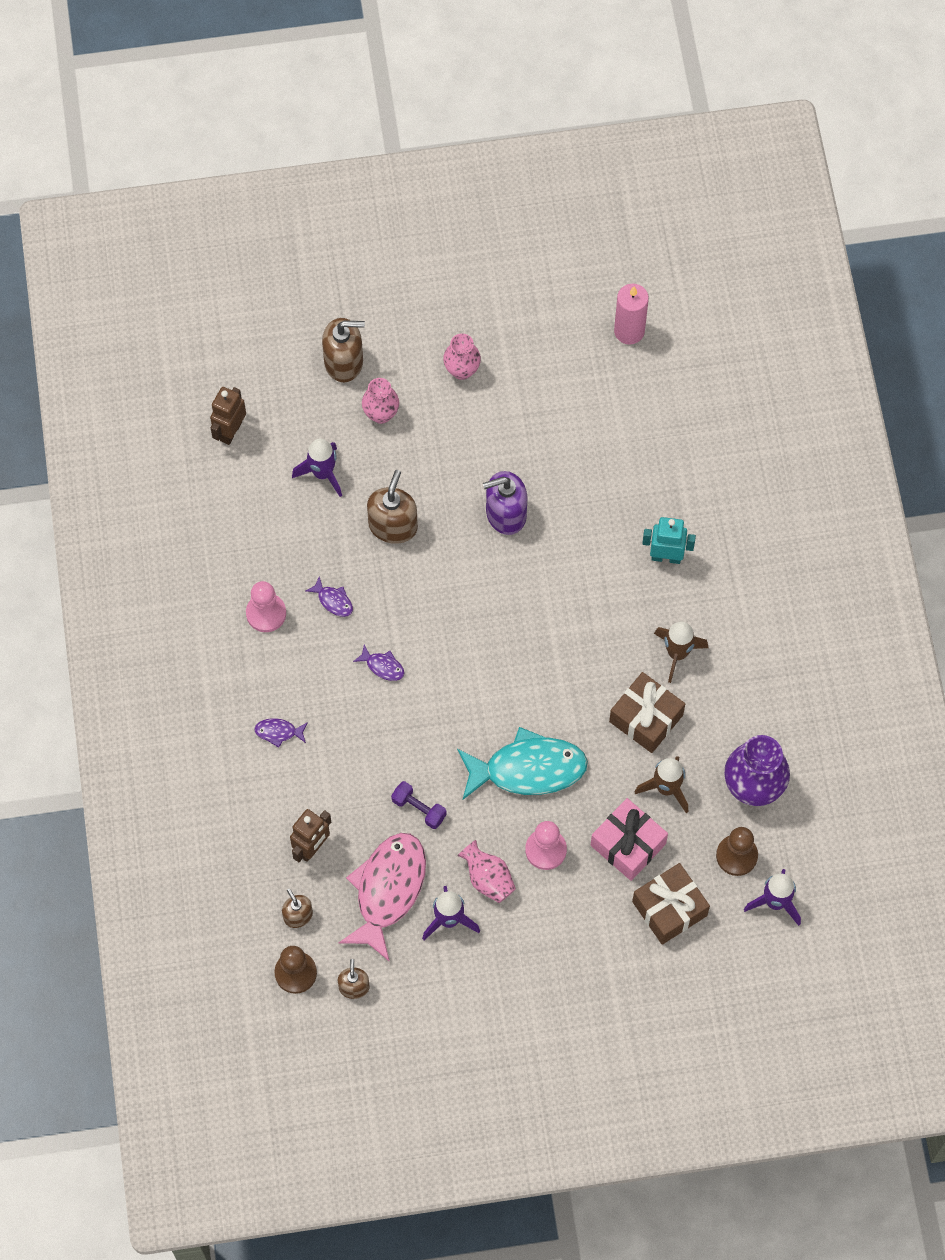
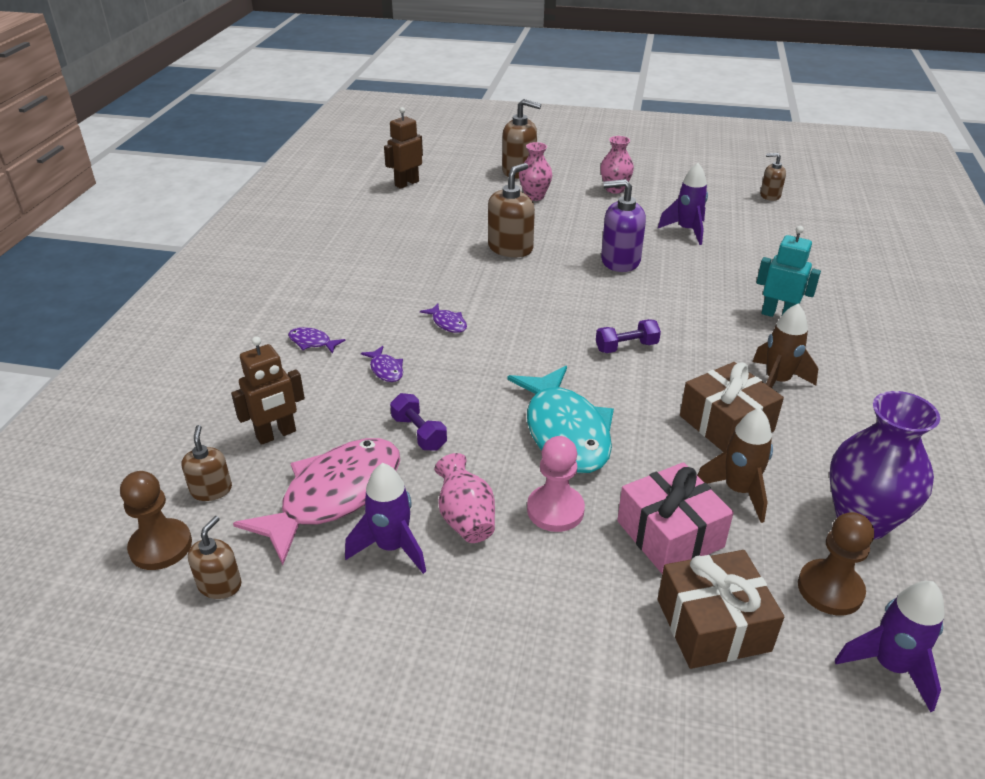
camera: 20 degrees right, 30 degrees down
pink pawn [246,581,286,632] -> none
purple rocket [292,439,342,497] -> purple rocket moved to [658,163,708,245]
purple fish [306,576,353,617] -> purple fish moved to [361,346,403,382]
turquoise fish [457,727,588,800] -> turquoise fish turned 60 degrees clockwise [507,366,614,473]
pink candle [614,284,649,344] -> brown soap dispenser [760,153,786,201]
none -> purple dumbbell [596,319,661,353]

